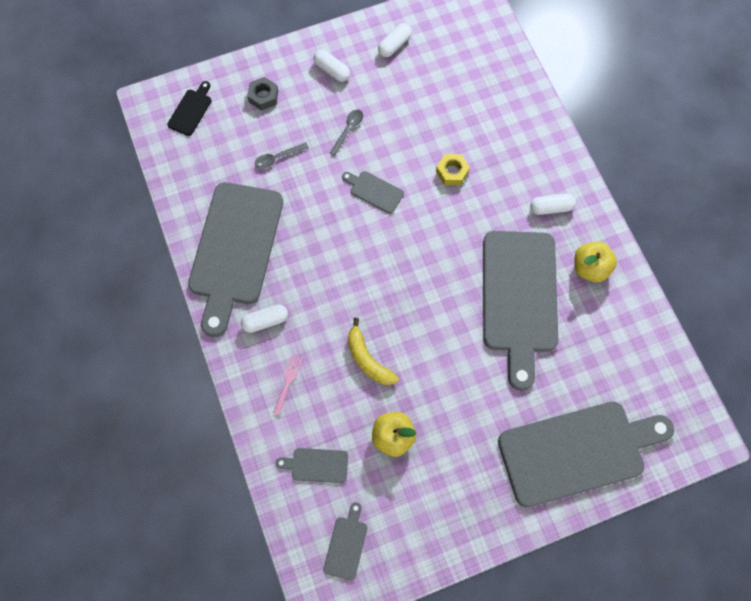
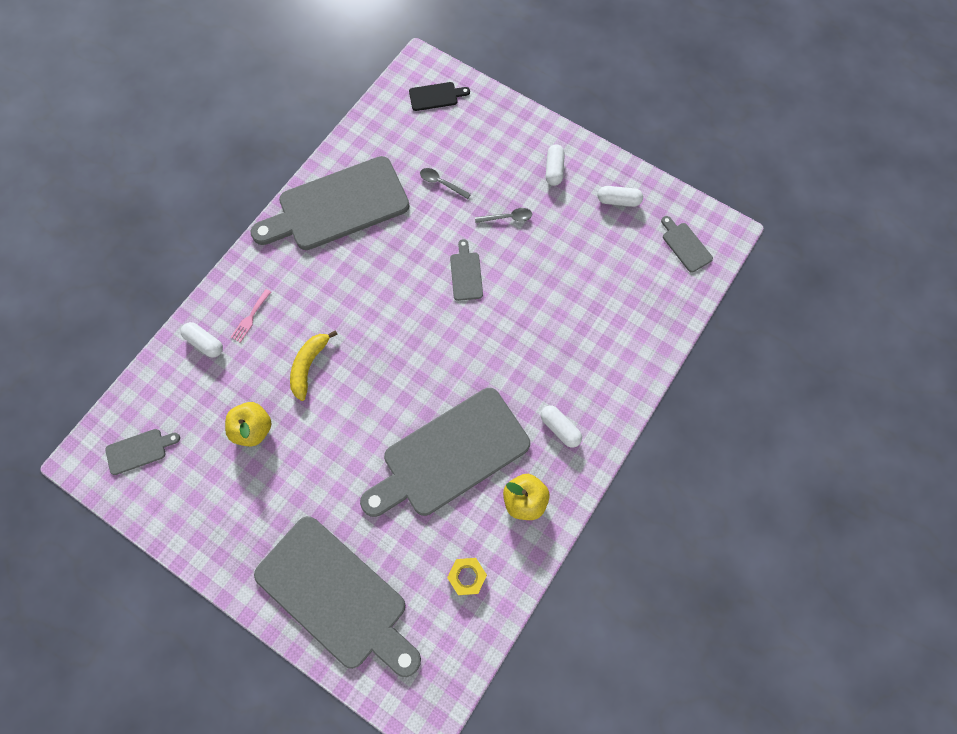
camera: 55 degrees right, 0 degrees up
white capsule [241,304,288,333] -> white capsule moved to [181,322,223,357]
grey nut [247,77,278,111] -> none
pink fork [273,355,303,415] -> pink fork turned 135 degrees clockwise [231,289,271,343]
grey cutting board [276,448,348,483] -> grey cutting board moved to [661,216,713,272]
yellow nut [436,154,470,185] -> yellow nut moved to [447,558,487,595]

